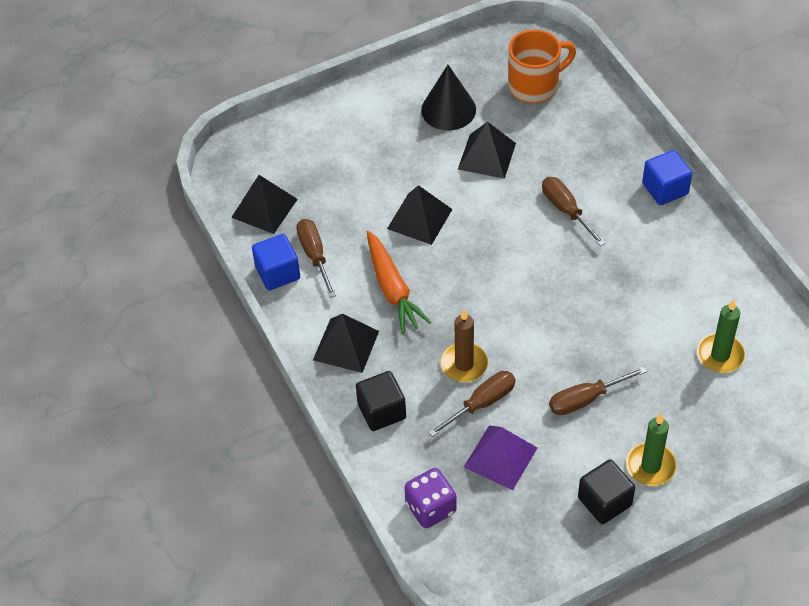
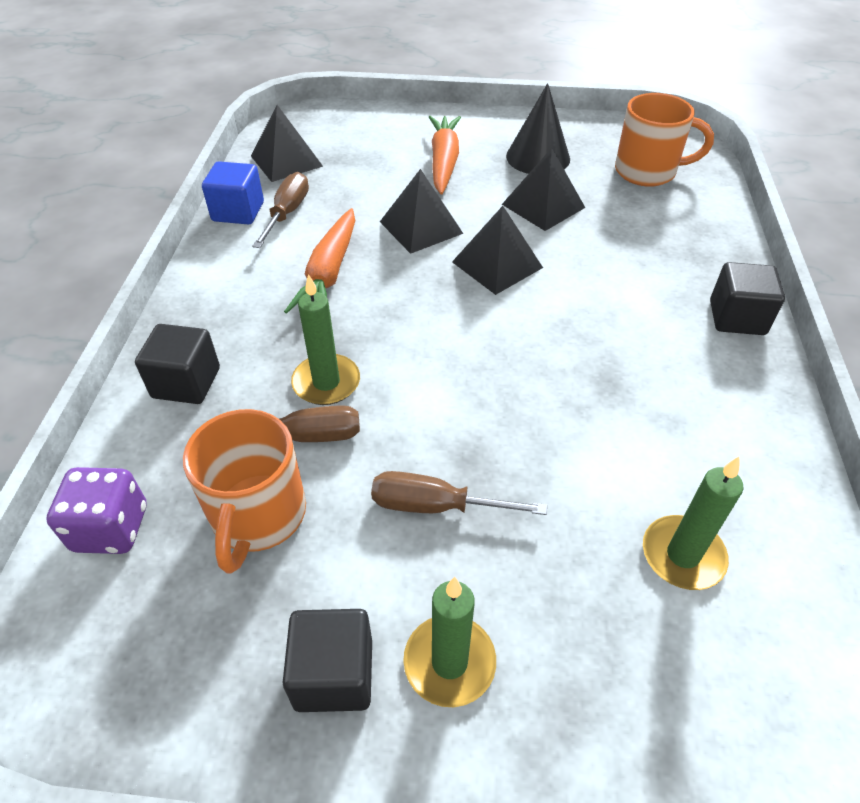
camera: 30 degrees right, 5 degrees down
black pyramid [313,314,379,373] -> black pyramid moved to [452,206,543,295]
brown candle [441,309,488,382] -> green candle [291,274,360,405]
purple pyramid [464,425,537,490] -> orange mug [183,409,306,574]
brown screwdriver [542,177,606,246] -> none
blue cube [642,150,692,205] -> black cube [710,262,785,335]
none -> orange carrot [429,116,461,194]

